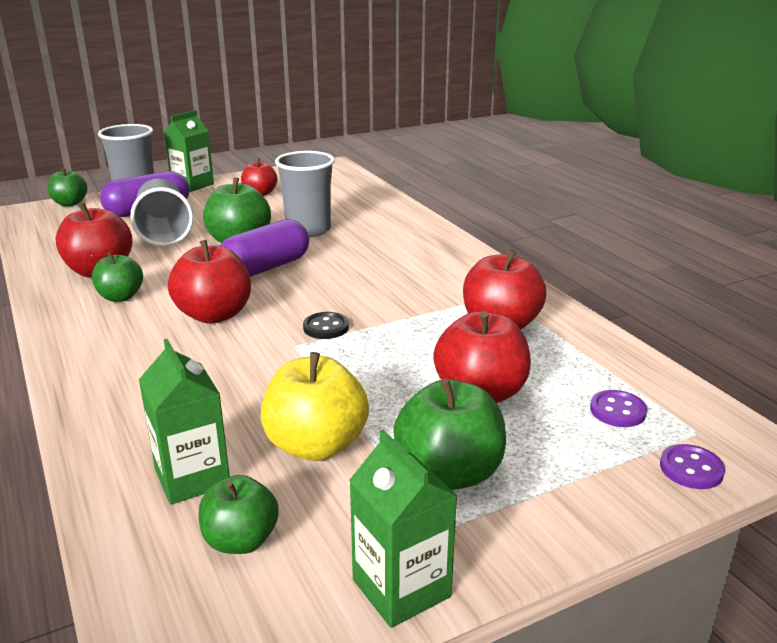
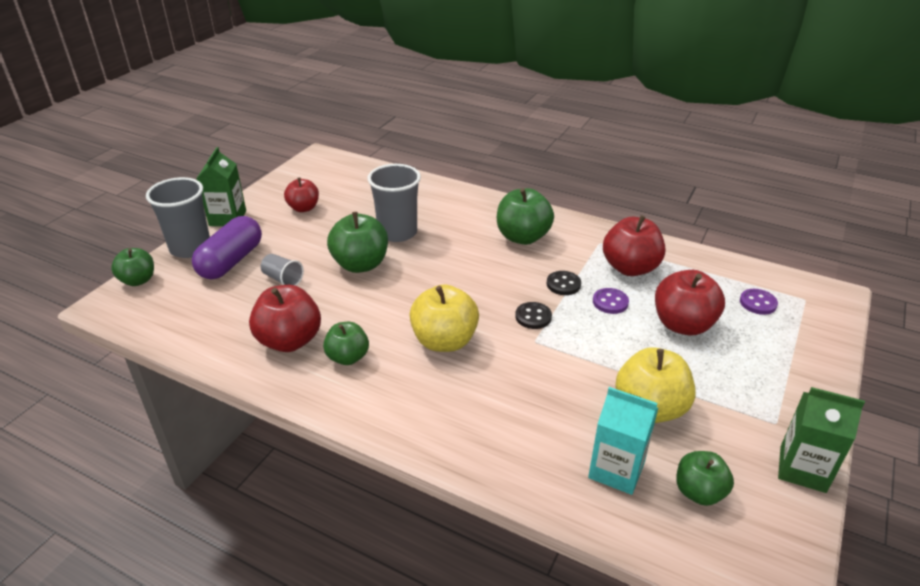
camera: 35 degrees left, 10 degrees up
grey cup [130,178,193,246] -> grey cup [261,254,304,286], size x0.52
green carton [139,339,230,504] -> turquoise carton [588,387,658,495]
red apple [168,240,251,324] -> yellow apple [410,284,479,352]
purple capsule [220,219,309,277] -> none
green apple [393,379,506,490] -> green apple moved to [497,188,554,245]
purple button [660,444,725,489] -> purple button moved to [593,288,629,314]
none -> black button [546,271,581,295]

